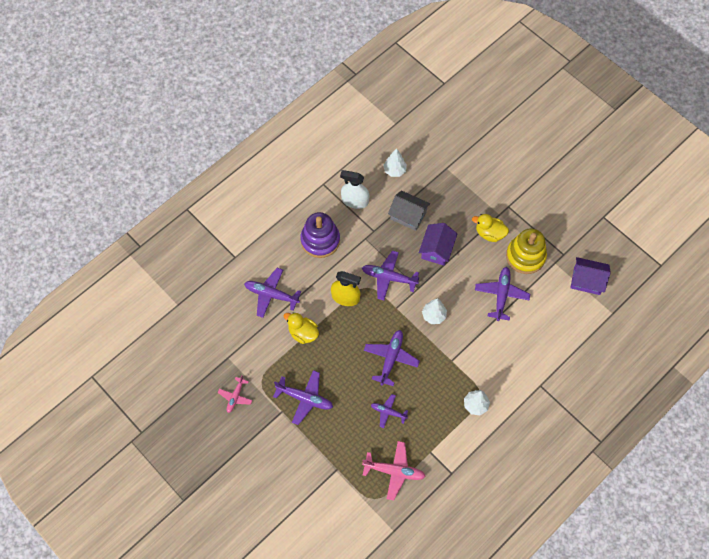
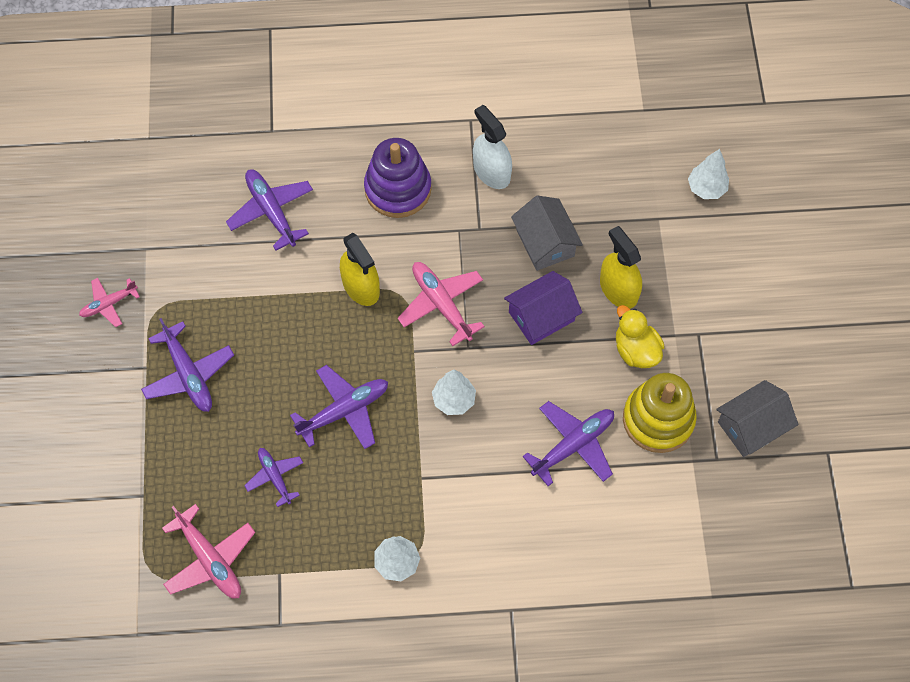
camera: 40 degrees right, 0 degrees up
yellow duck [284,312,319,344] -> none
purple plane [362,251,419,301] -> pink plane [398,262,485,346]
white tree [383,148,407,177] -> white tree moved to [688,149,729,199]
purple house [570,257,611,295] -> none
none -> yellow spray bottle [600,226,642,309]
none -> grey house [716,380,799,457]

